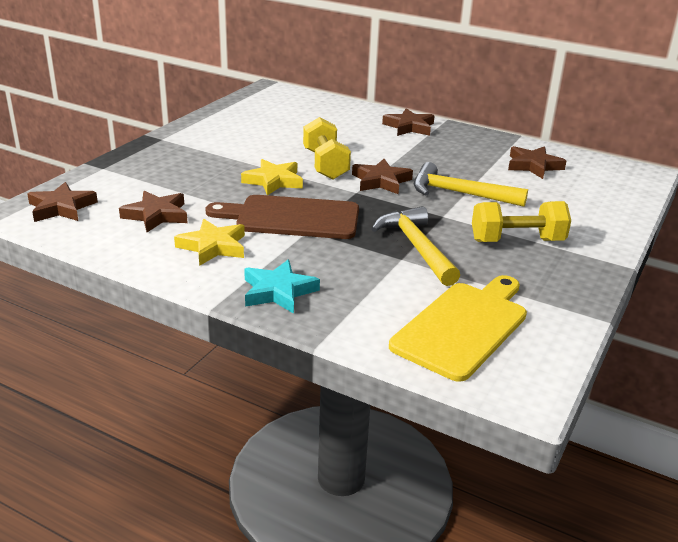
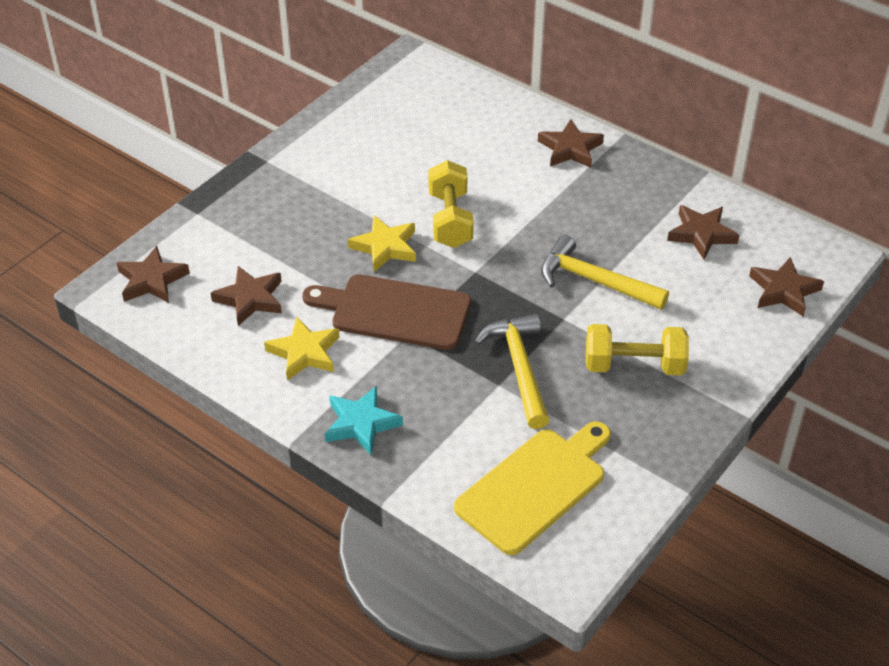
camera: 10 degrees right, 15 degrees up
brown star [352,159,413,194] -> brown star moved to [749,257,824,316]

